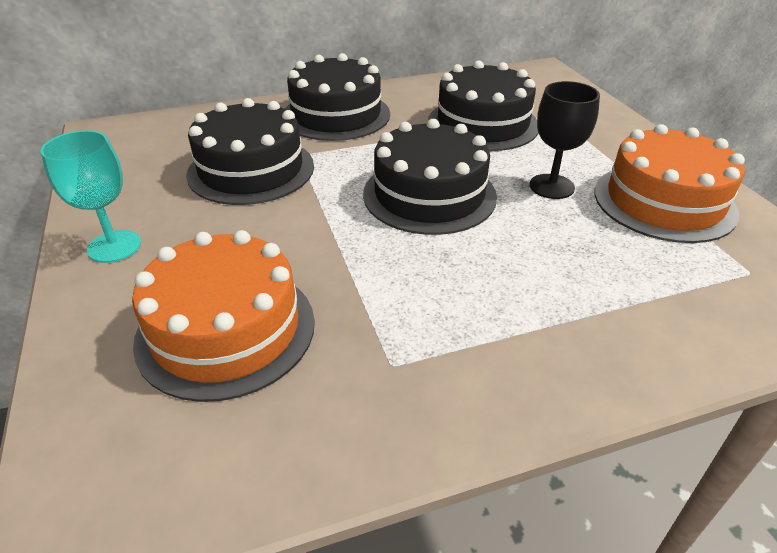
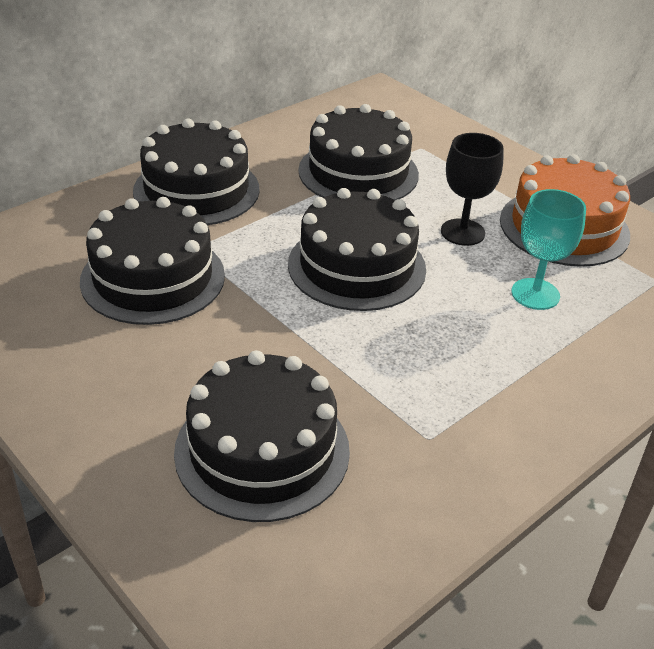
camera: 25 degrees left, 0 degrees up
turquoise goblet [40,130,141,263] -> turquoise goblet moved to [511,189,586,310]
orange cake [132,230,315,402] -> black cake [174,350,350,522]

